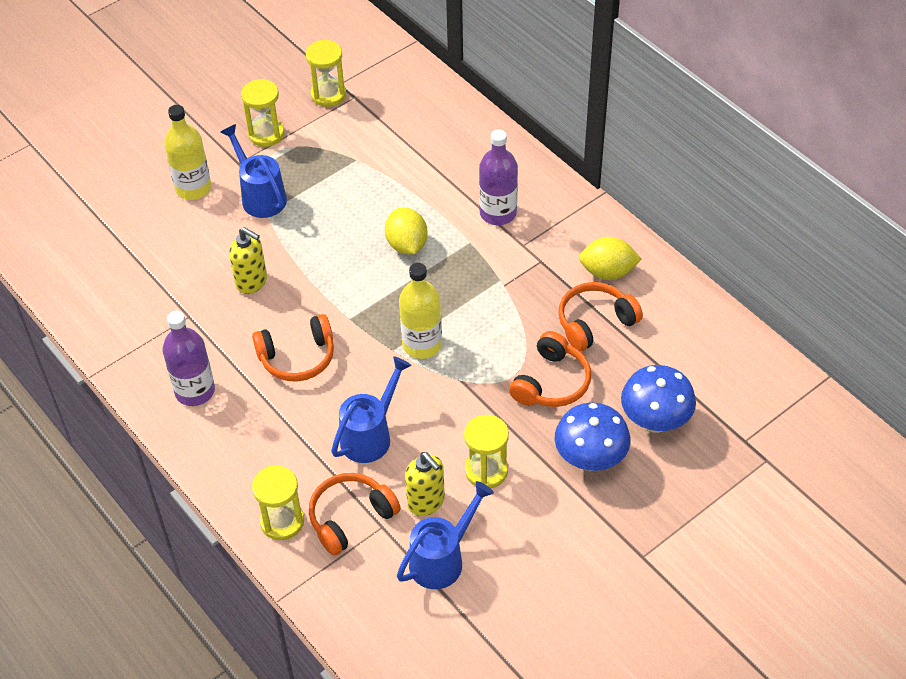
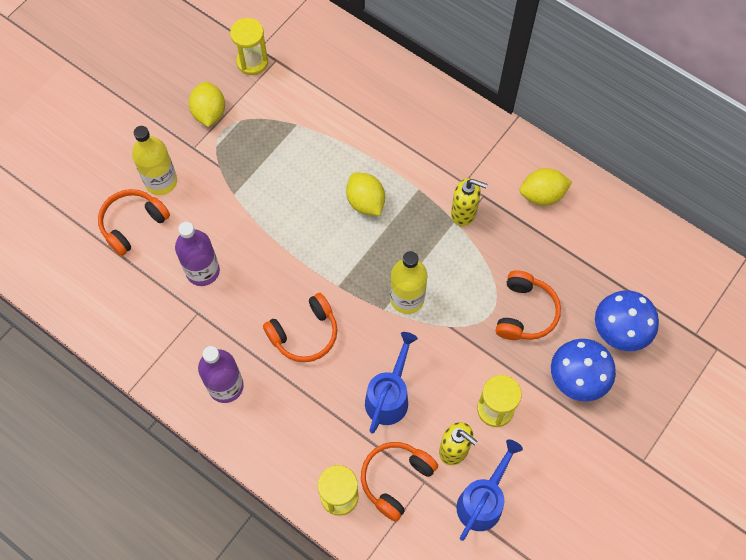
camera: 15 degrees left, 15 degrees up
blue watering can [221,124,287,218] -> none
yellow soap dispenser [229,227,267,294] -> yellow soap dispenser moved to [451,178,488,226]
yellow hourglass [241,79,284,147] -> yellow lemon [189,82,225,127]
purple bottle [479,129,518,225] -> purple bottle moved to [175,222,220,286]
orange headphones [558,282,643,351] -> orange headphones moved to [98,189,170,256]

